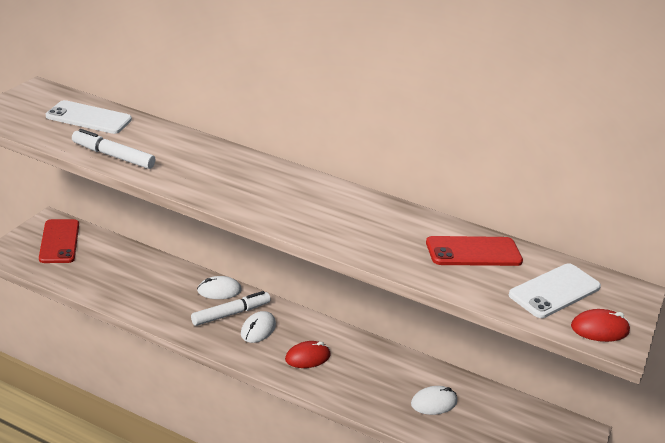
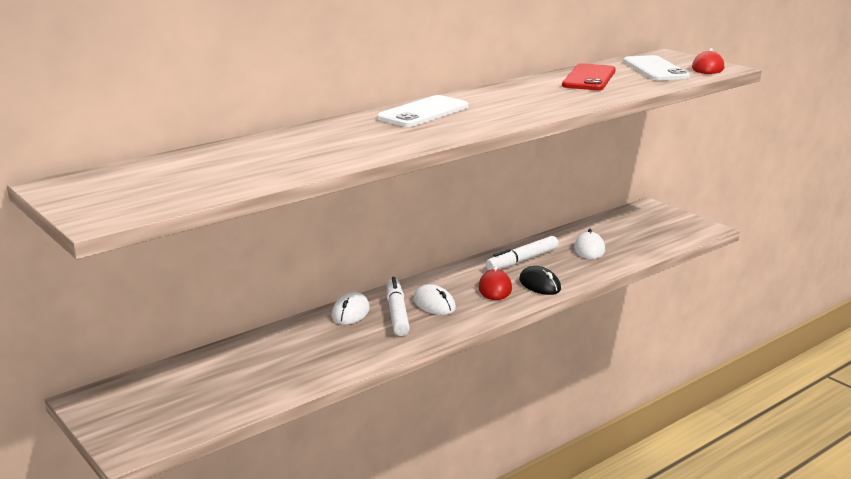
camera: 60 degrees left, 10 degrees down
red phone [39,219,79,263] -> none
white phone [46,100,132,134] -> white phone moved to [377,95,468,127]
white marker [72,129,156,169] -> white marker moved to [486,236,559,270]
none -> black mouse [519,266,561,295]

